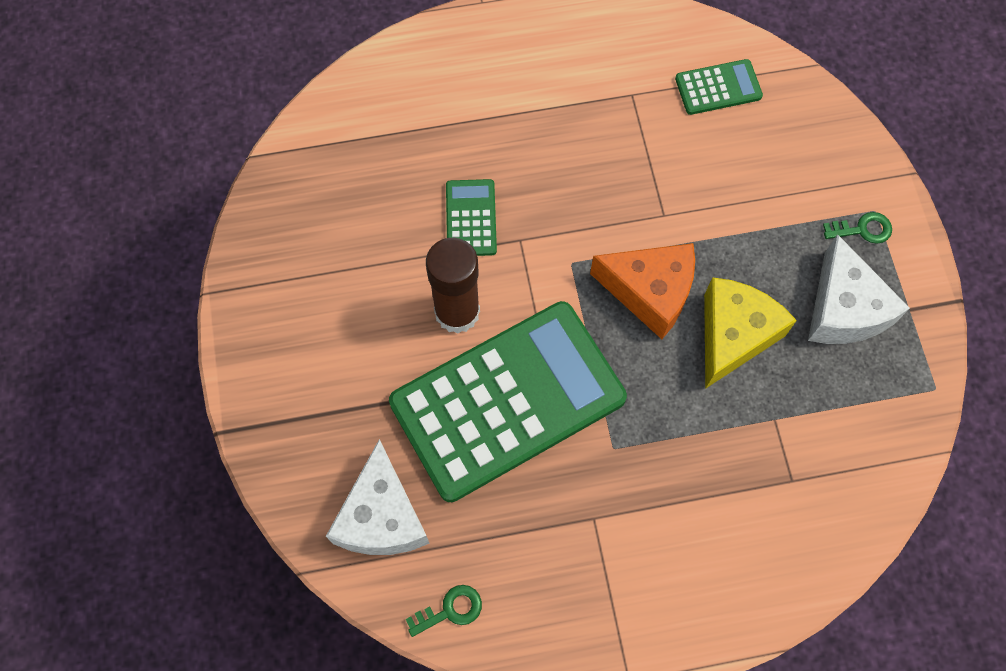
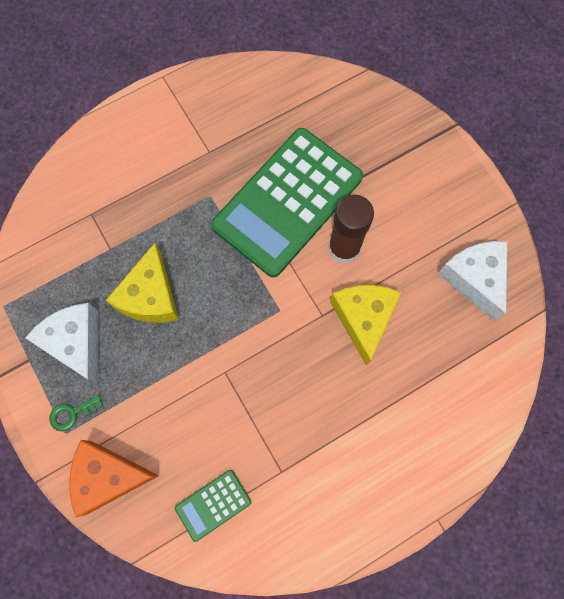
camera: 160 degrees right, 5 degrees up
white cheese [326,439,430,555] -> white cheese moved to [438,241,507,321]
green key [406,585,482,637] -> none
green calculator [446,179,497,256] -> yellow cheese [330,285,401,366]
orange cheese [590,243,695,339] -> orange cheese moved to [69,440,159,518]

